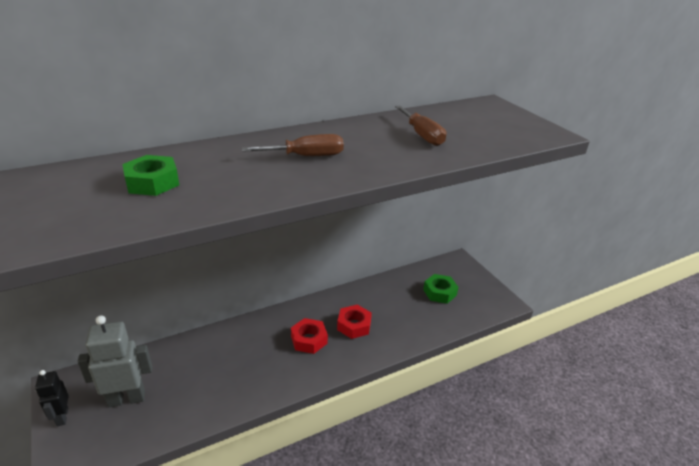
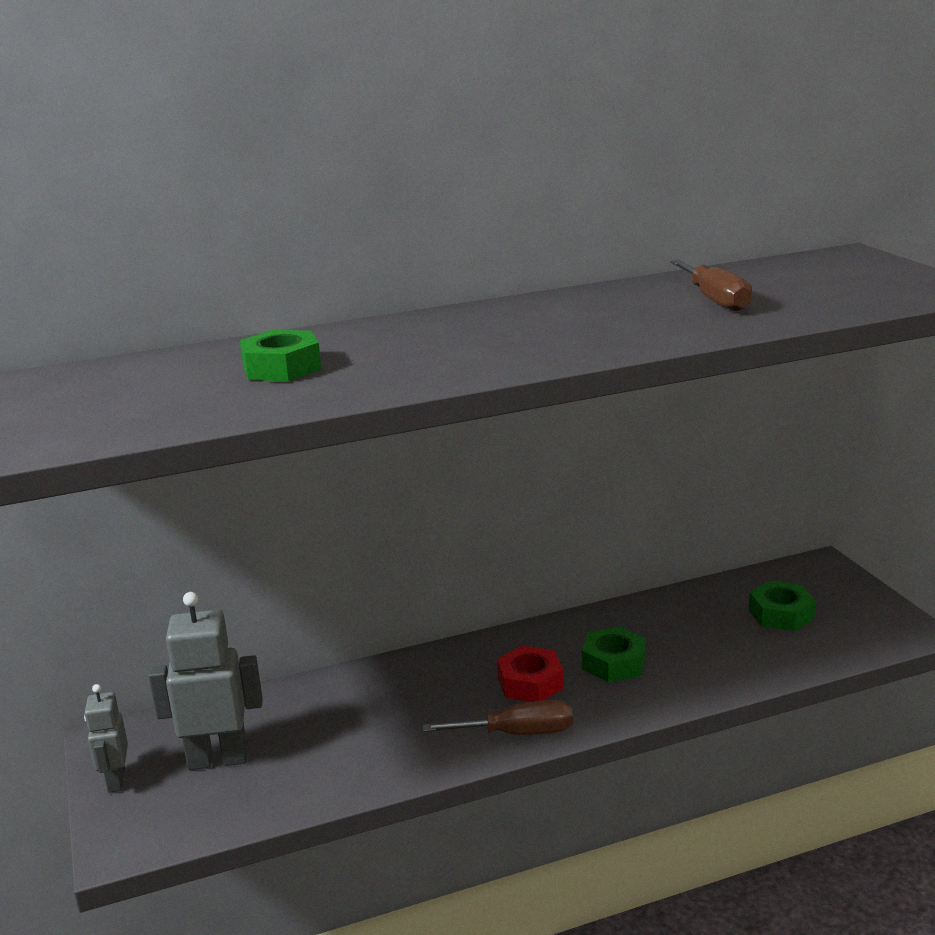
camera: 10 degrees right, 10 degrees down
black robot [35,370,69,426] -> grey robot [84,684,128,793]
brown screwdriver [242,134,344,156] -> brown screwdriver moved to [423,700,573,735]
red nut [337,305,372,339] -> green nut [582,626,646,683]

